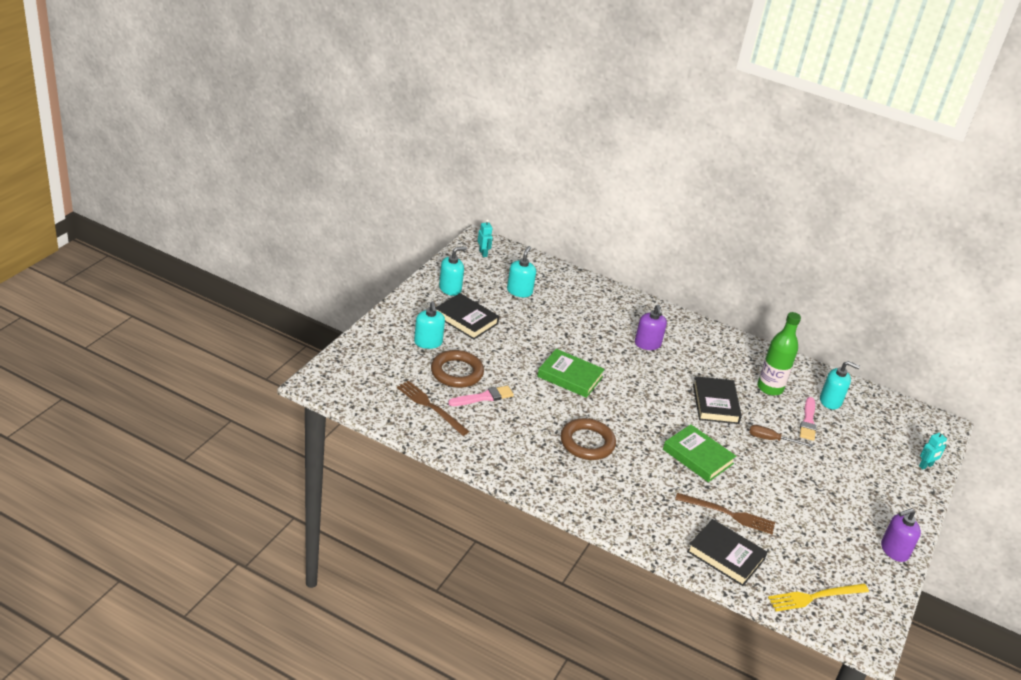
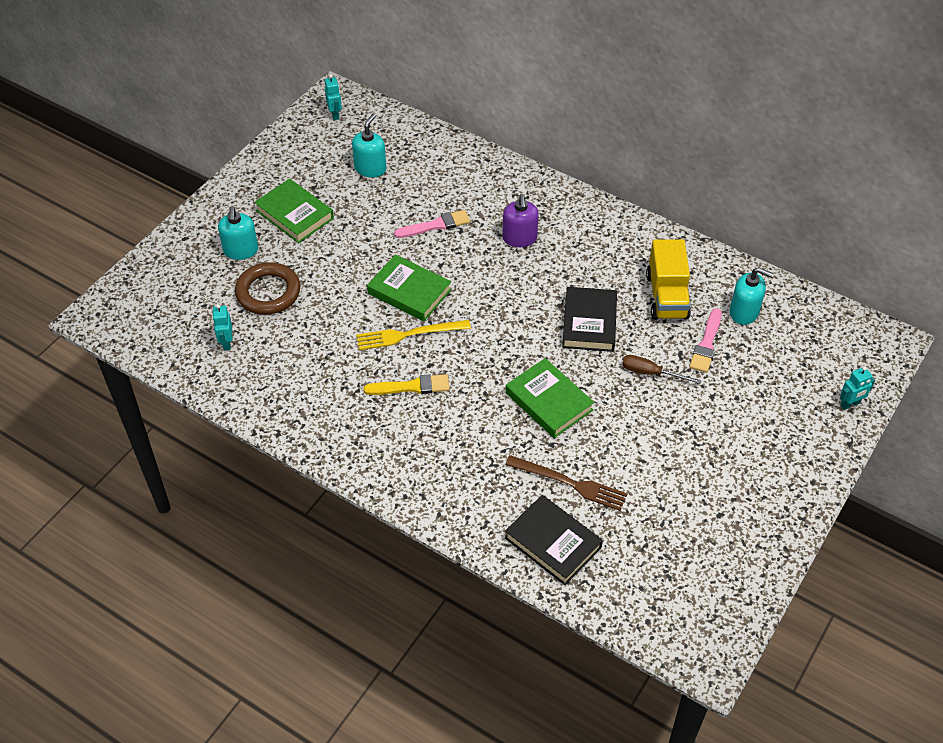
camera: 10 degrees right, 15 degrees up
brown fork [397,381,469,436] -> turquoise robot [212,304,232,351]
black book [435,293,499,339] -> green book [254,179,334,243]
turquoise soap dispenser [439,247,467,296] -> none
pink brush [448,386,514,406] -> pink brush moved to [394,210,470,238]
brown ring [561,418,616,460] -> yellow brush [363,374,450,395]
green bottle [757,312,801,396] -> yellow truck [646,239,691,320]
yellow fork [768,584,869,612] -> yellow fork moved to [356,320,471,350]
purple soap dispenser [881,508,921,562] -> none

